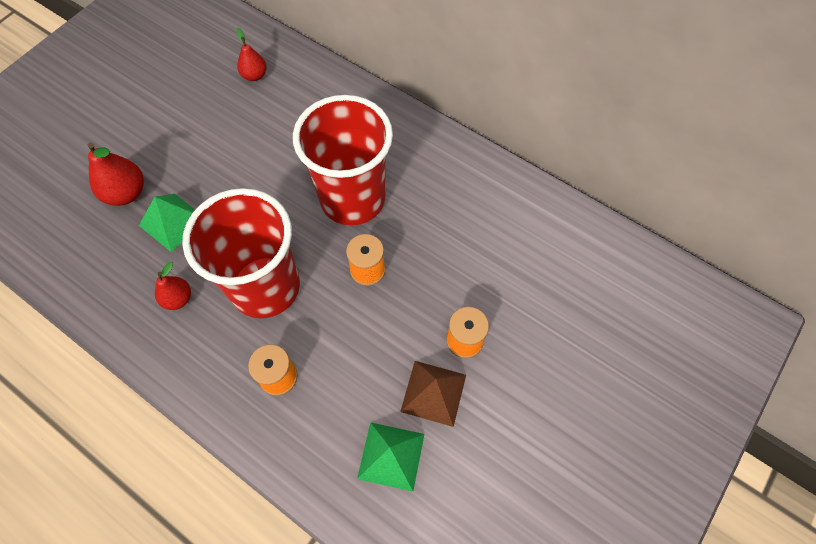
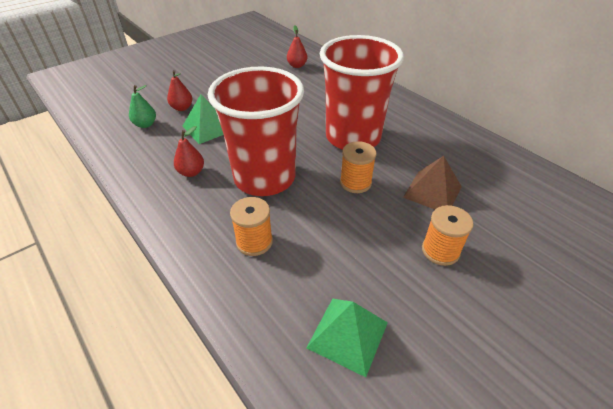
camera: 15 degrees right, 20 degrees down
red pear [88,143,144,206] -> red pear [167,70,192,111], size x0.64
brown pyramid [400,361,466,427] -> brown pyramid moved to [403,156,462,209]
none -> green pear [129,85,156,128]

